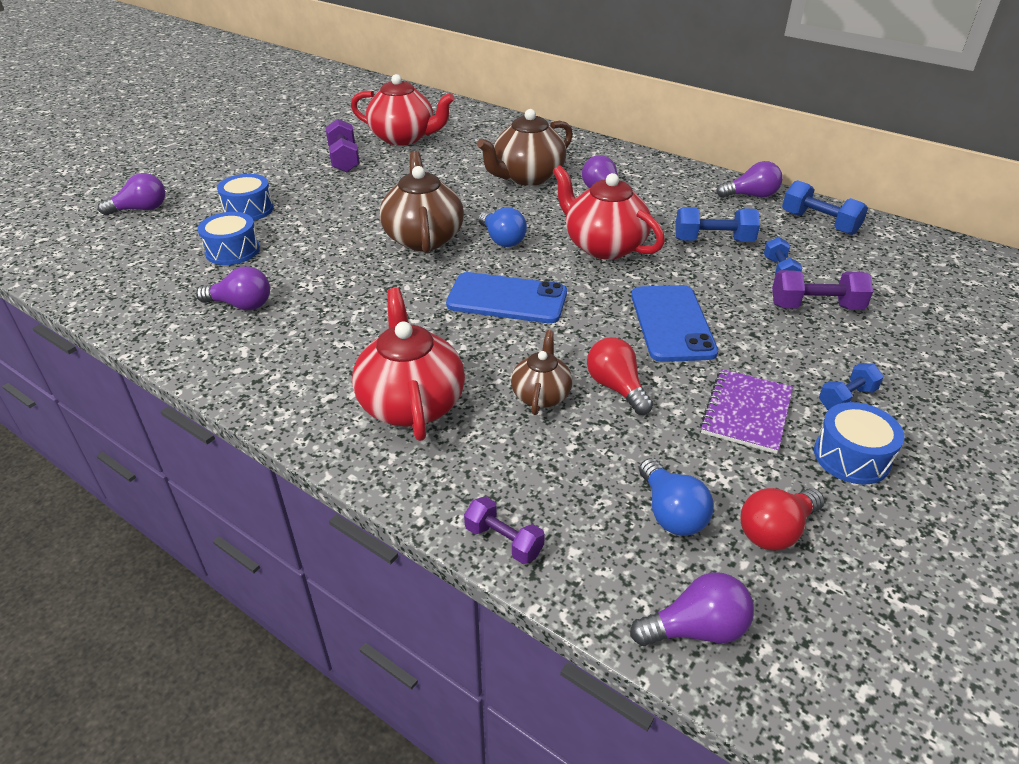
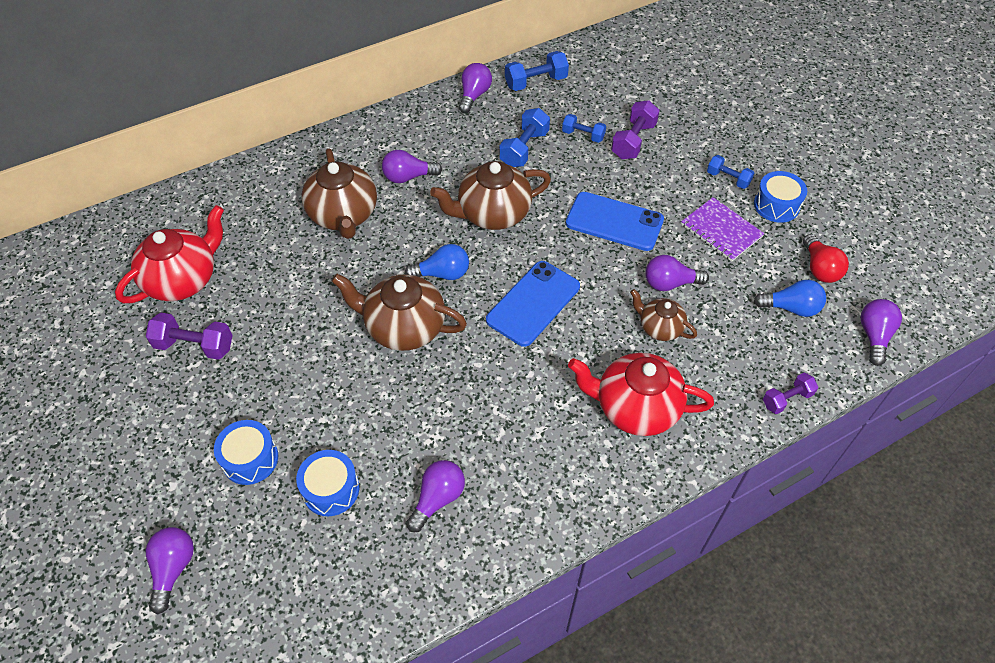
camera: 65 degrees left, 15 degrees up
red teapot [553,165,665,259] -> brown teapot [430,161,551,230]
red light bulb [587,337,653,415] -> purple light bulb [645,255,709,291]
blue dumbbell [819,363,884,410] -> blue dumbbell turned 45 degrees counterclockwise [707,155,754,189]

